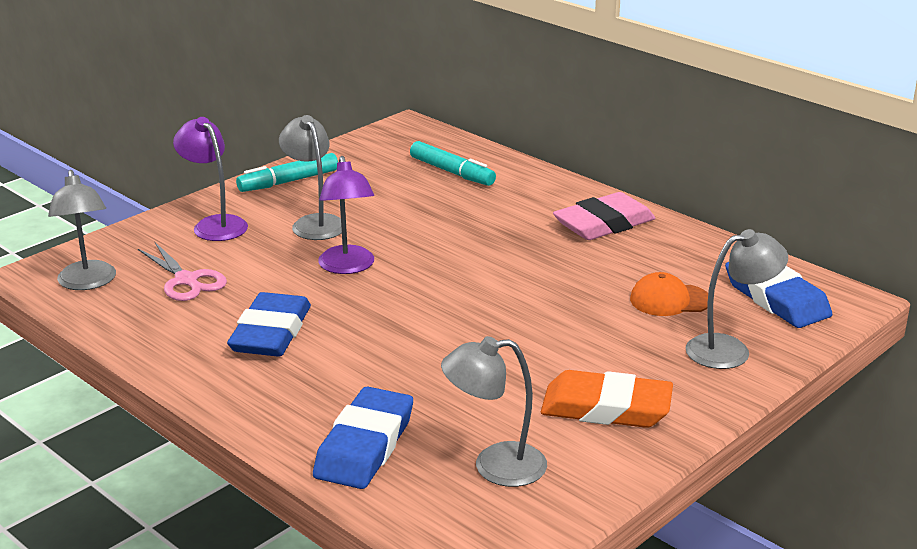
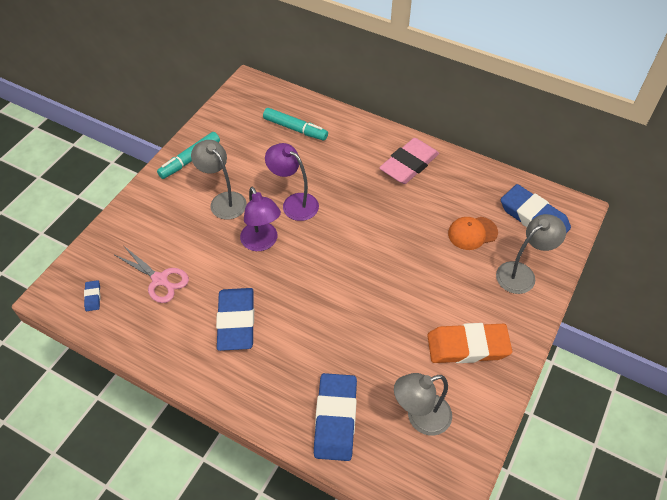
camera: 15 degrees left, 25 degrees up
grey lamp [48,170,116,290] -> blue eraser [84,280,100,311]
purple lamp [173,117,248,241] -> purple lamp moved to [265,143,319,221]

